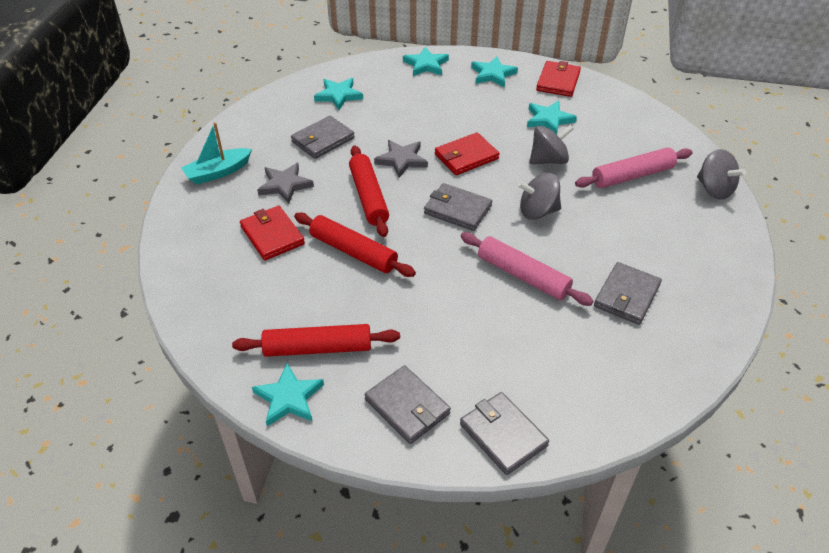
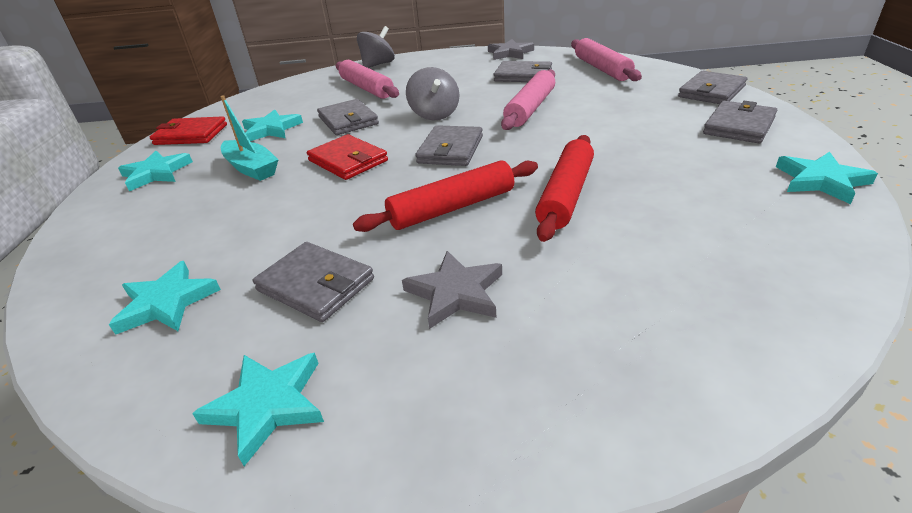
camera: 100 degrees left, 10 degrees down
turquoise boat [181,122,252,185] -> turquoise boat moved to [220,95,279,181]
red rolling pin [232,324,400,357] -> none
red wallet [240,206,305,261] -> none
grey star [374,140,428,178] -> grey star moved to [488,39,534,60]
turquoise star [403,47,449,76] -> turquoise star moved to [192,353,324,466]
grey spinning top [530,125,574,164] -> grey wallet [317,99,379,135]
none -> pink rolling pin [571,38,642,81]

